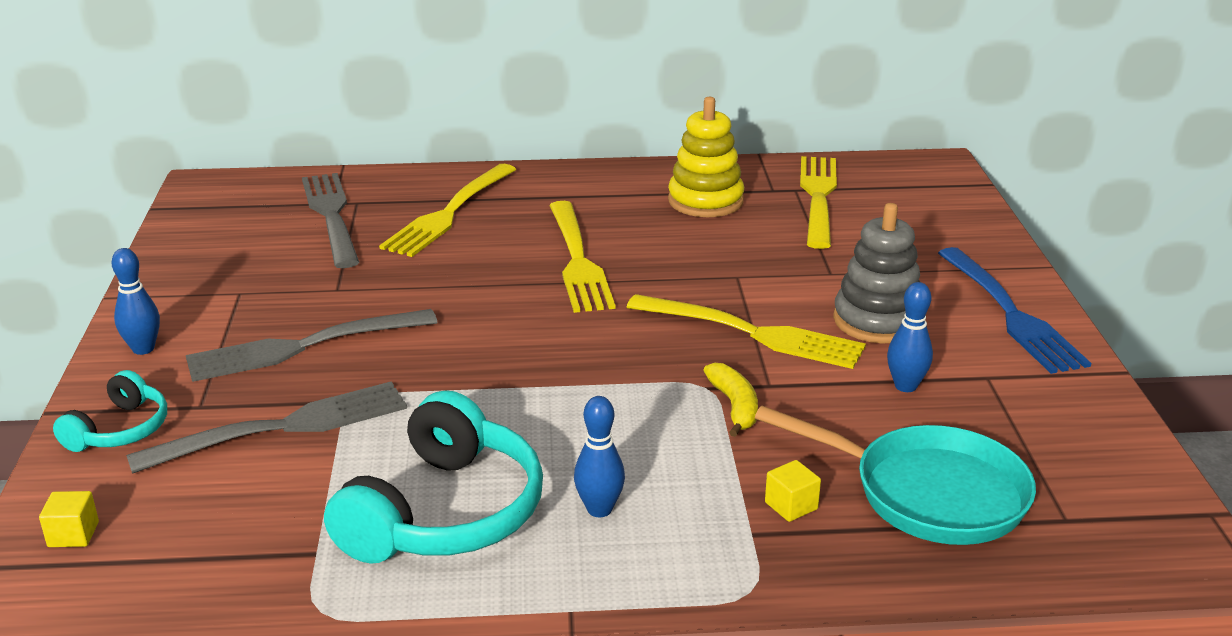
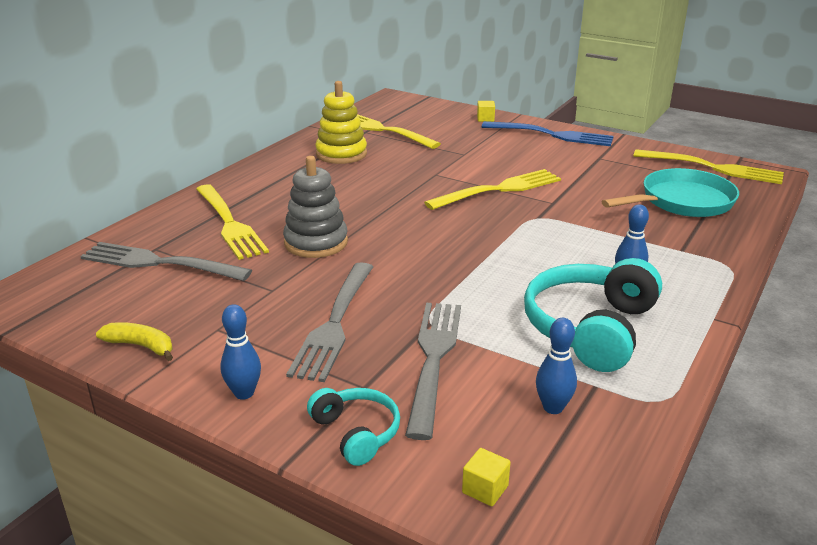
camera: 55 degrees left, 0 degrees up
turquoise headphones [324,390,543,564] -> turquoise headphones turned 120 degrees counterclockwise [524,258,662,372]
yellow fork [549,201,615,313] -> yellow fork moved to [633,149,784,184]
yellow banana [703,363,758,437] -> yellow banana moved to [96,322,173,361]
yellow cube [765,460,821,522] -> yellow cube moved to [477,101,495,122]
grey stacking toy [833,203,920,343] -> grey stacking toy moved to [283,156,348,258]
blue bowling pin [887,282,933,392] -> blue bowling pin moved to [536,318,577,414]

